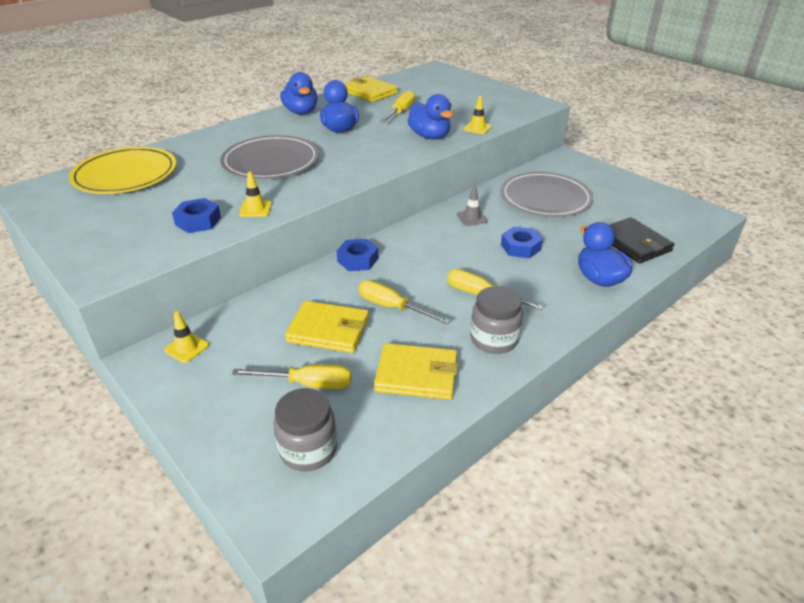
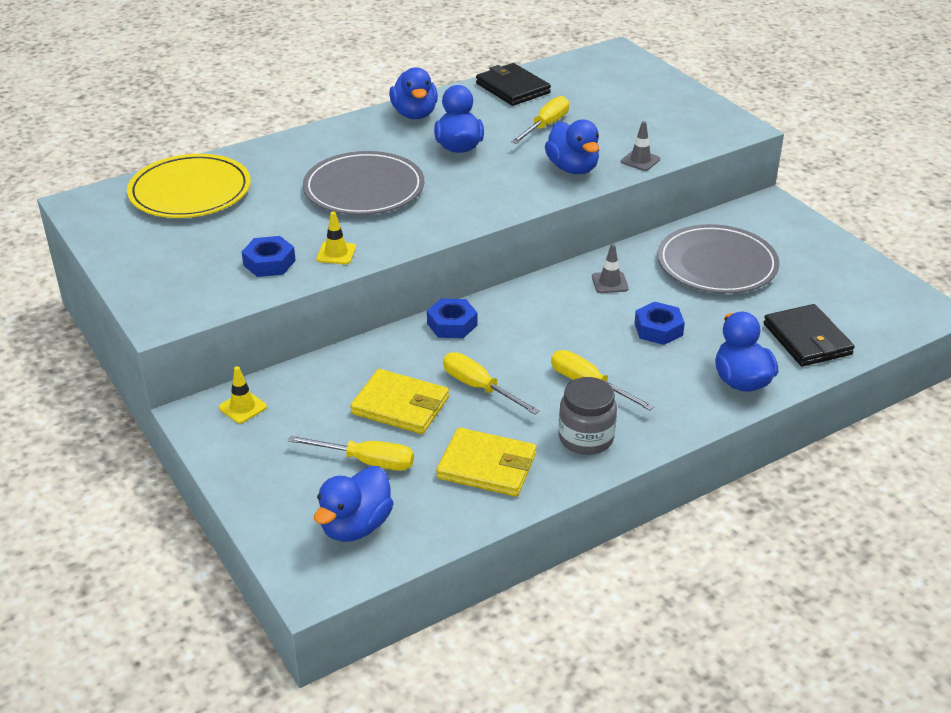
camera: 10 degrees right, 0 degrees up
grey jar [274,388,337,471] -> blue duck [314,466,394,542]
yellow wallet [344,76,398,102] -> black wallet [476,63,551,106]
yellow traffic cone [464,96,492,134] -> grey traffic cone [621,121,660,171]

